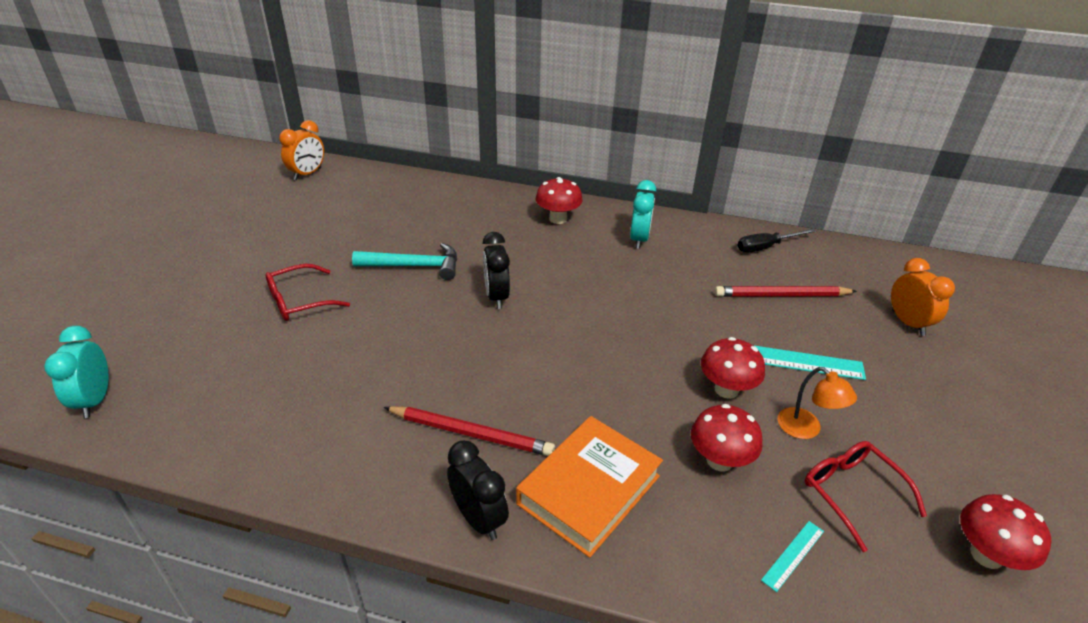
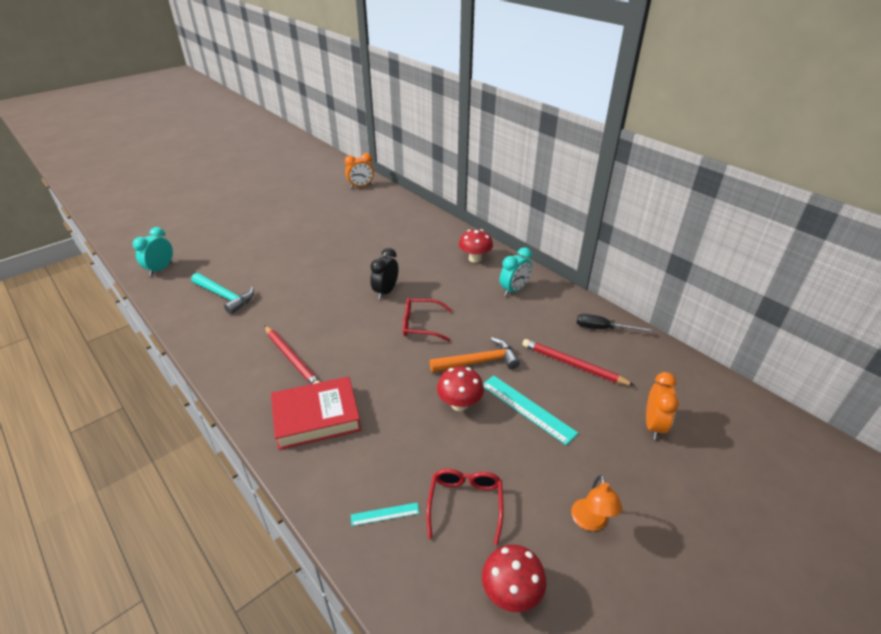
camera: 35 degrees right, 0 degrees up
red glasses [265,264,350,321] -> red glasses moved to [403,298,452,341]
turquoise hammer [352,243,457,280] -> turquoise hammer moved to [191,273,254,314]
black clock [447,440,509,540] -> none
orange book [516,416,663,558] -> red book [271,376,361,450]
red mushroom [691,404,762,471] -> none
orange lamp [778,367,857,439] -> orange lamp moved to [571,475,622,531]
none -> orange hammer [430,337,520,373]

